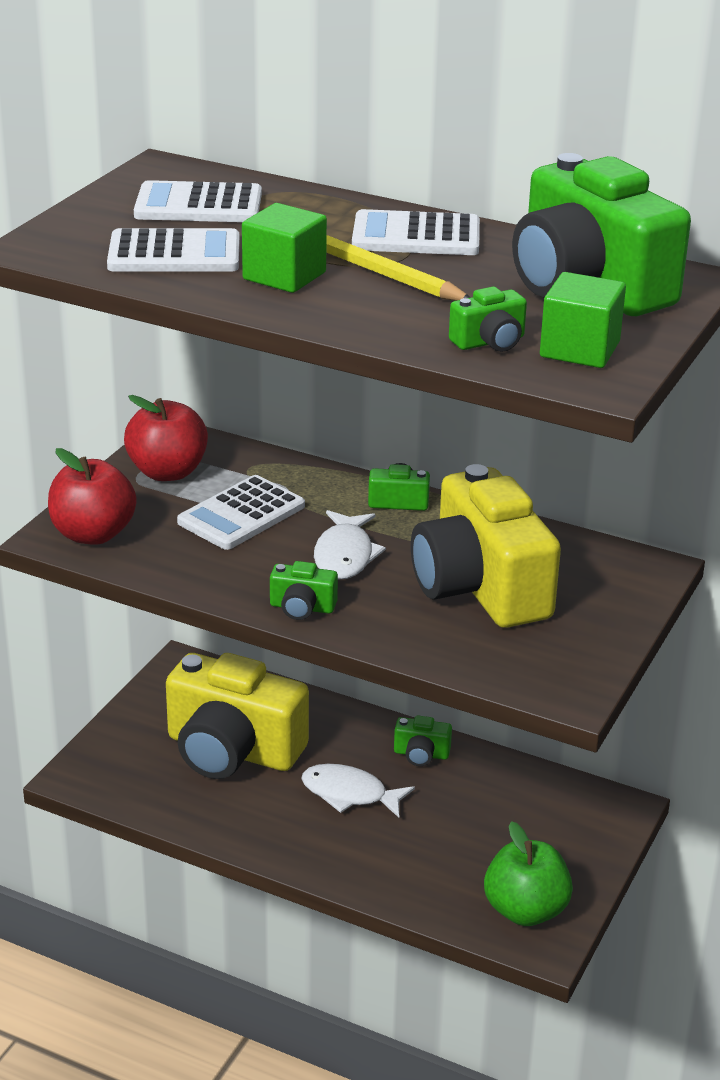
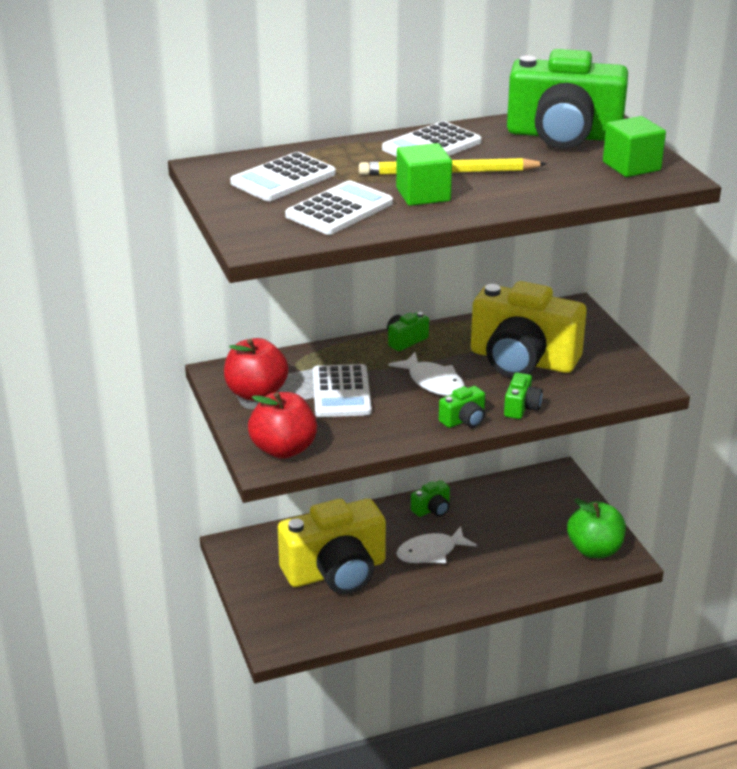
camera: 45 degrees left, 0 degrees up
green camera [449,287,527,352] -> green camera moved to [504,373,543,419]

